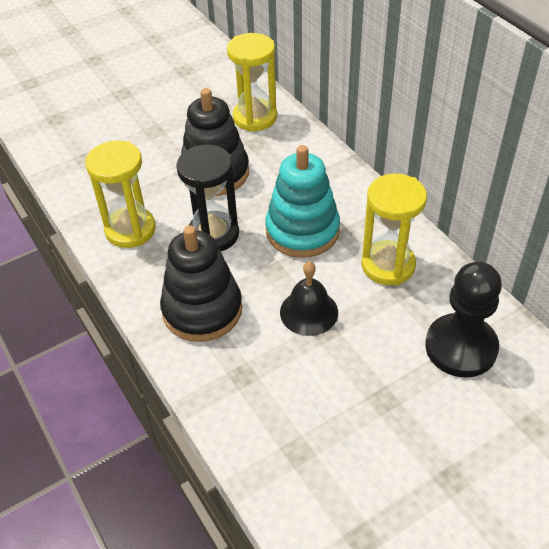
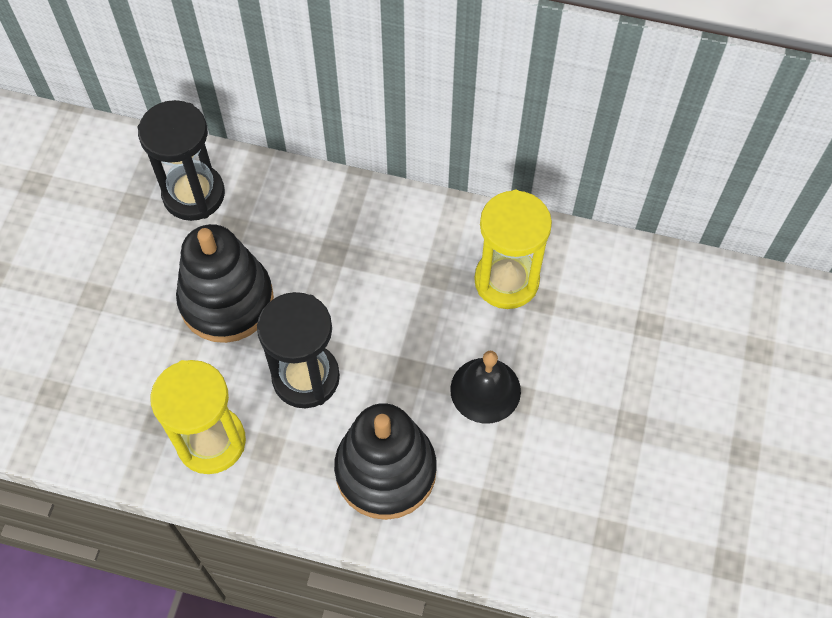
camera: 45 degrees left, 15 degrees up
yellow hourglass [227,33,277,132] -> black hourglass [138,100,225,221]
turquoise stacking toy [265,145,340,258] -> none
black pawn [425,261,502,378] -> none

